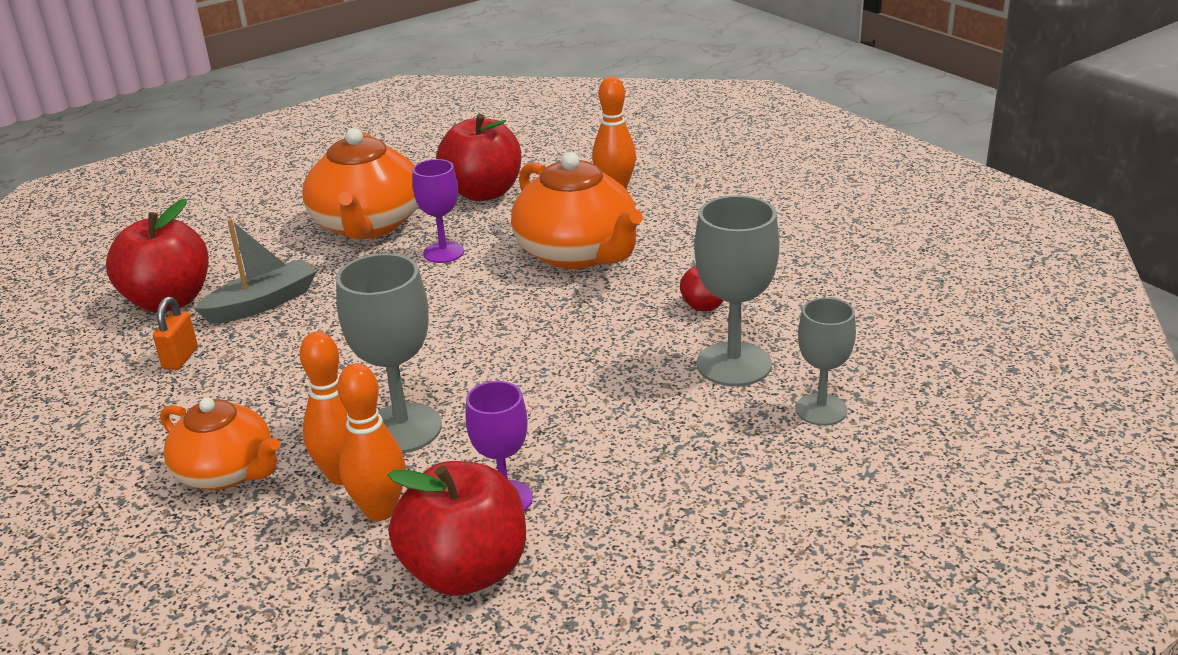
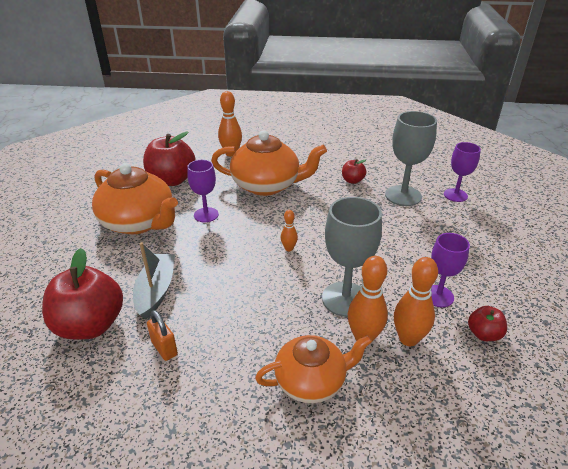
camera: 50 degrees left, 5 degrees up
red apple [388,461,526,596] -> red apple [468,306,507,341], size x0.48
grey goblet [796,297,856,426] -> purple goblet [444,142,481,202]
none -> orange bowling pin [281,210,298,251]

